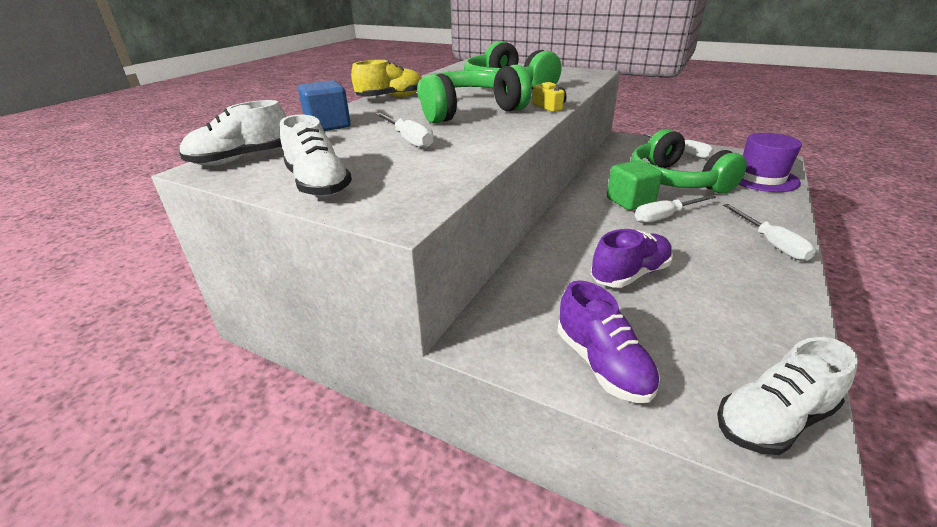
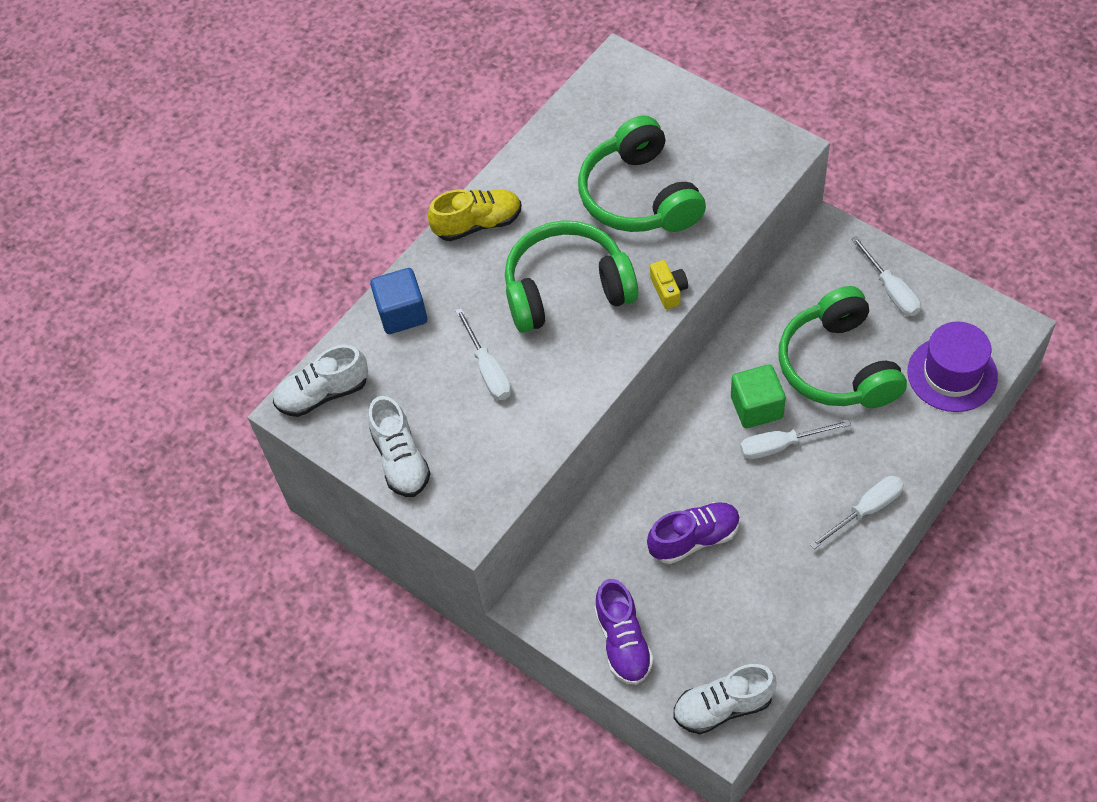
camera: 15 degrees right, 25 degrees up
white screwdriver [723,204,816,261] -> white screwdriver turned 120 degrees counterclockwise [809,476,904,549]

